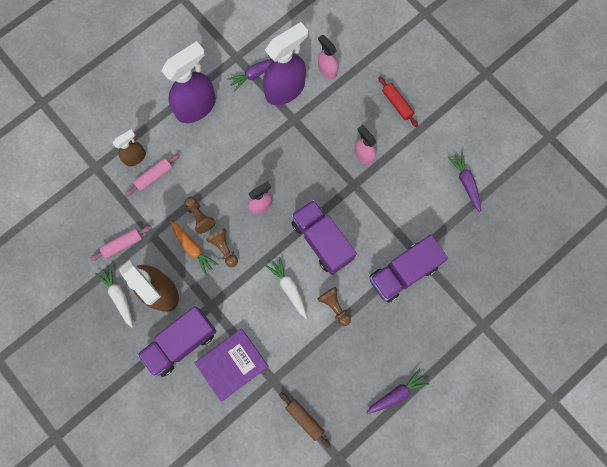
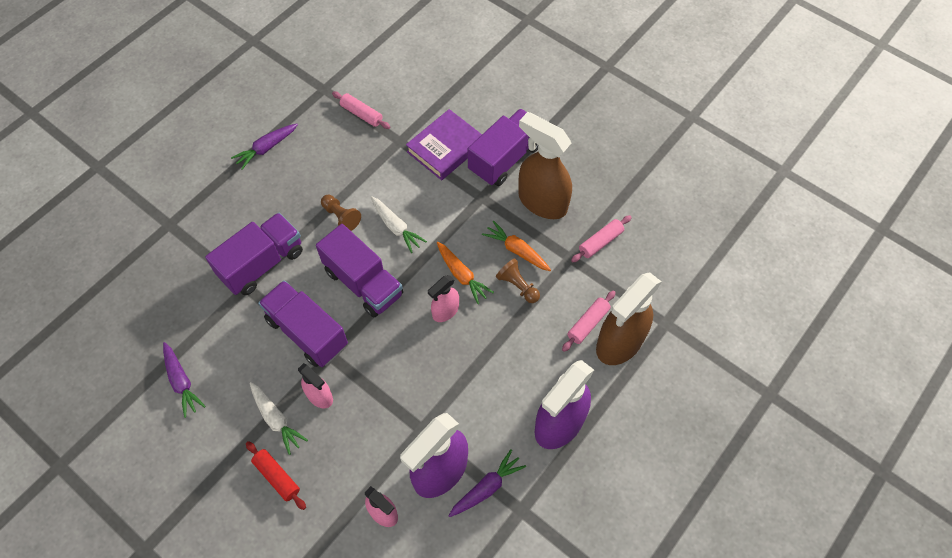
camera: 170 degrees right, 15 degrees down
white carrot [95,265,133,328] -> white carrot moved to [250,382,308,455]
brown spray bottle [113,129,146,166] -> brown spray bottle [596,272,662,365], size x1.89
brown pawn [206,228,238,267] -> none
brown rolling pin [279,392,330,448] -> pink rolling pin [332,91,390,129]
none -> purple truck [258,280,348,367]
none -> orange carrot [437,242,494,304]

